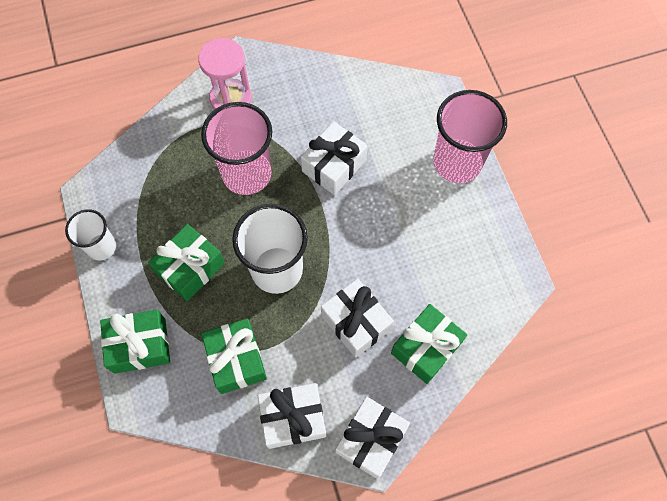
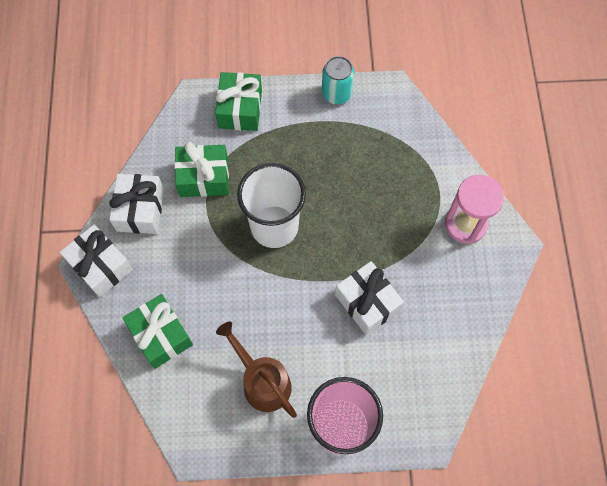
camera: 105 degrees right, 0 degrees up
white cup [65,209,116,260] -> turquoise can [322,56,354,104]
green gift [148,224,225,301] -> none
pink cup [201,102,272,195] -> none
white gift [321,279,394,358] -> none
none -> brown watering can [216,322,297,418]

